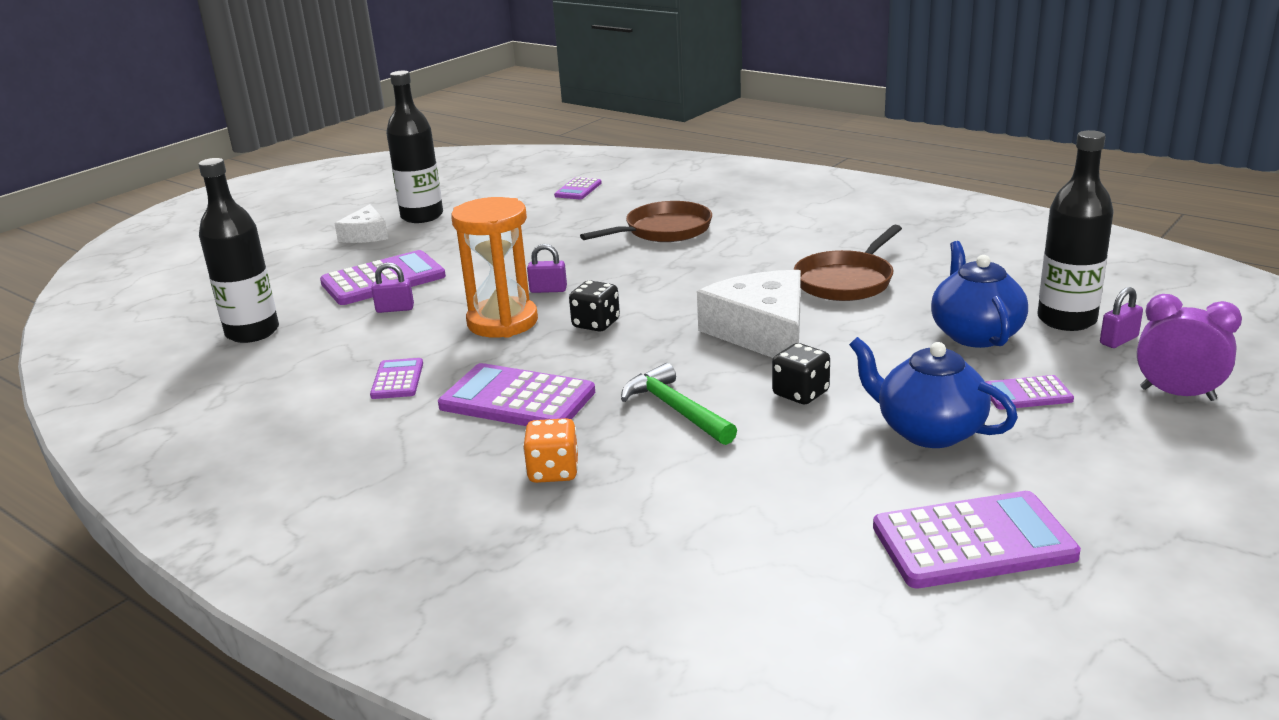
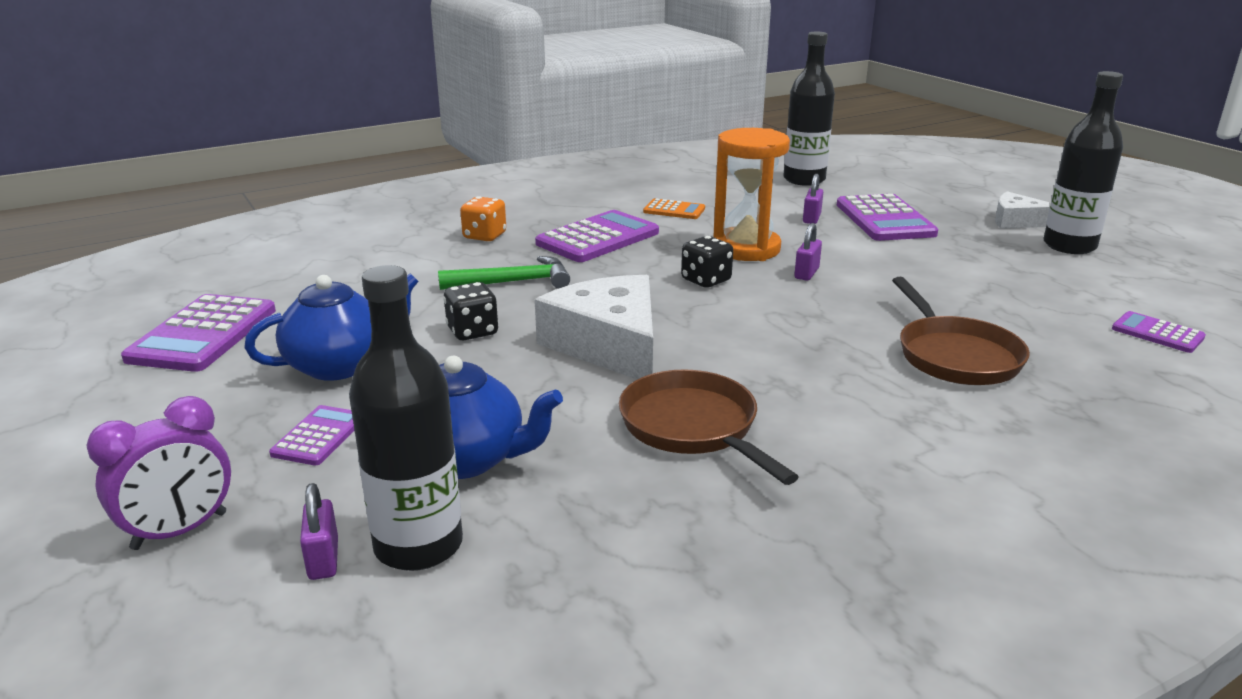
camera: 110 degrees right, 0 degrees up
purple calculator [370,358,423,399] -> orange calculator [643,199,705,219]
white cheese [697,270,801,358] -> white cheese turned 120 degrees counterclockwise [535,275,653,379]

